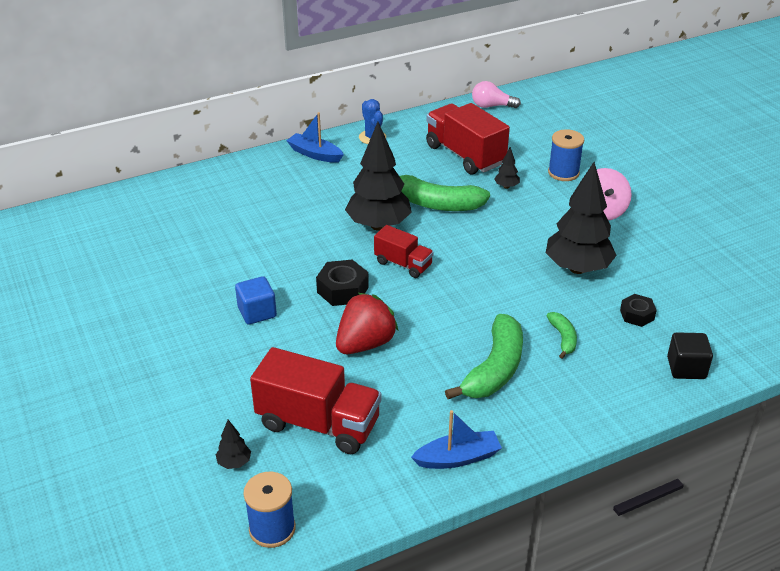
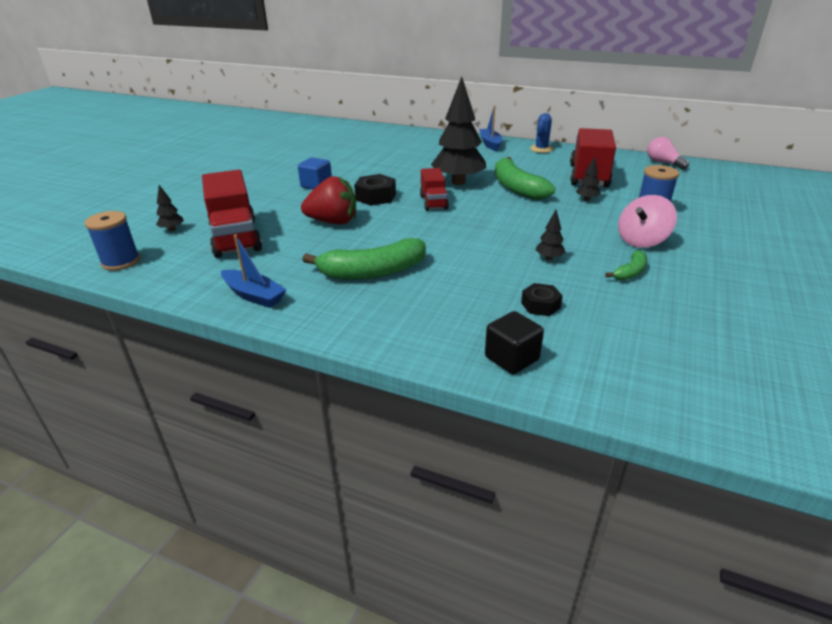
camera: 50 degrees right, 5 degrees down
black tree [546,162,617,274] -> black tree [535,210,566,260], size x0.41
green banana [547,312,577,359] -> green banana moved to [605,250,647,281]

